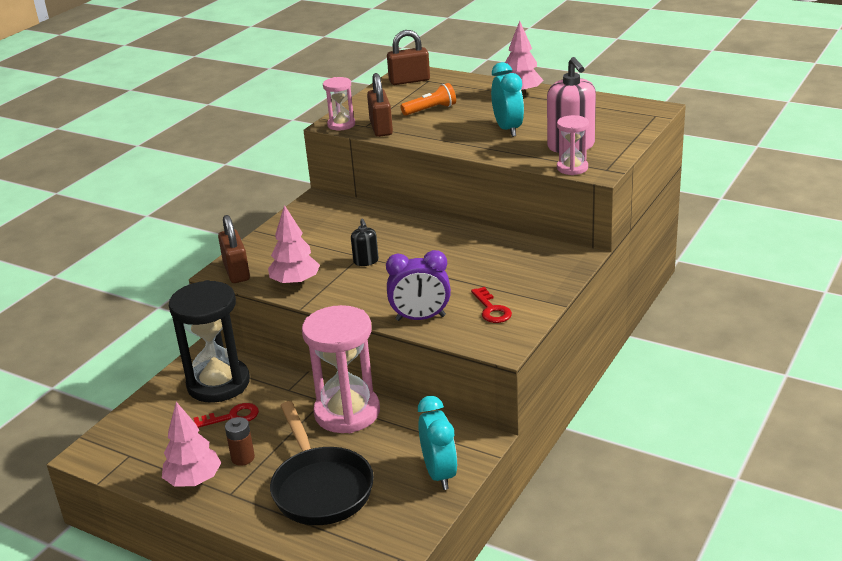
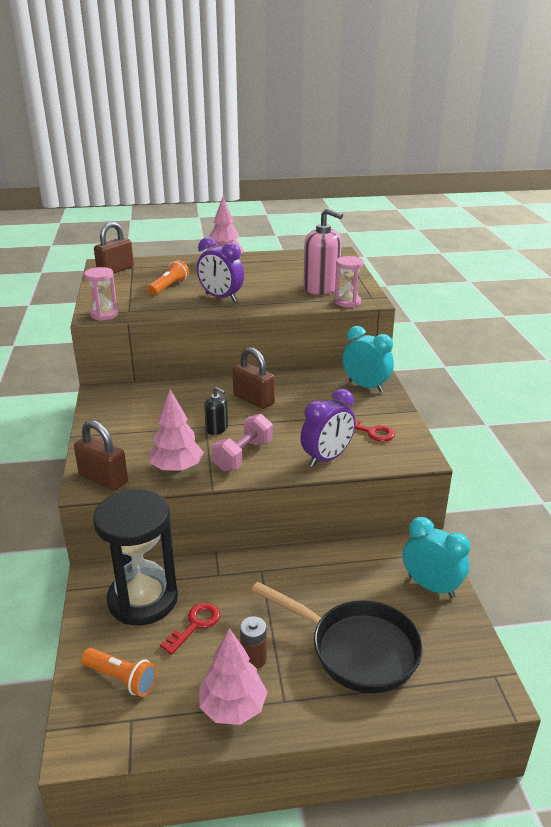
camera: 40 degrees left, 0 degrees up
pink hourglass [302,305,380,433] -> none
brown padlock [367,73,393,137] -> brown padlock moved to [233,347,275,409]
turquoise clock [491,62,524,137] -> turquoise clock moved to [343,326,394,392]
none -> orange flashlight [81,648,157,697]
none -> purple clock [197,237,244,302]
none -> pink dumbbell [212,414,273,472]

